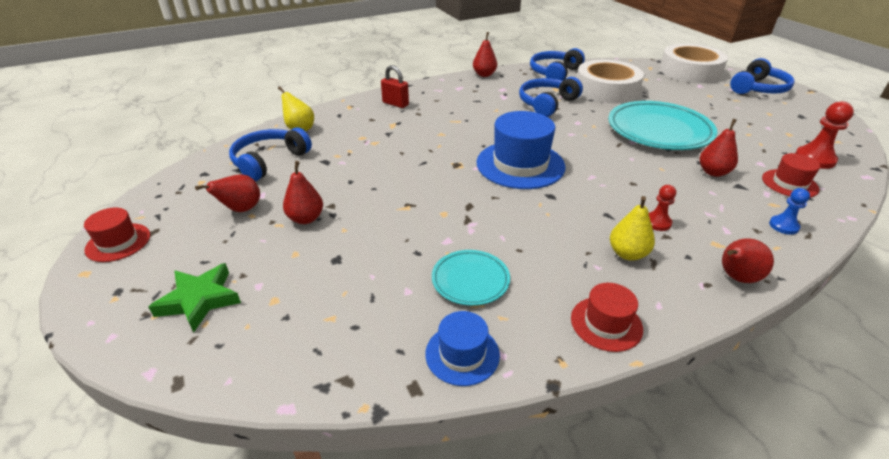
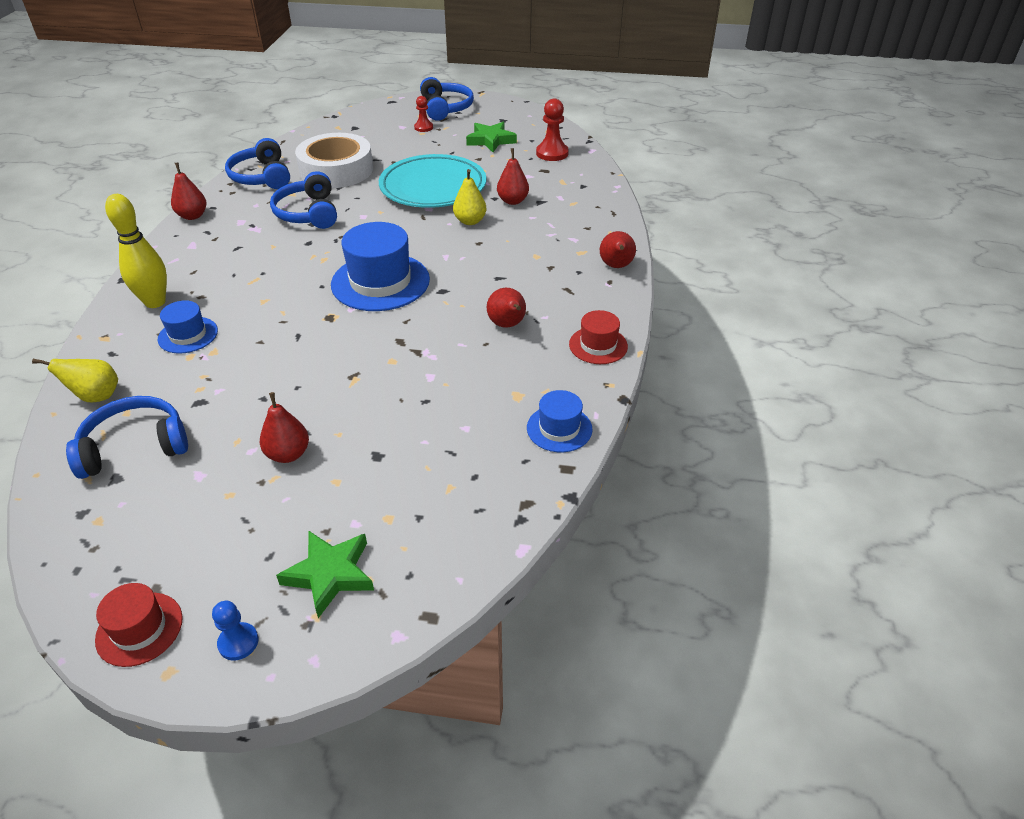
camera: 55 degrees left, 5 degrees up
red pear [195,174,260,212] -> red pear moved to [487,288,526,328]
blue headphones [229,127,312,181] -> blue headphones turned 90 degrees clockwise [66,396,188,479]
red padlock [381,65,409,108] -> yellow bowling pin [105,194,167,308]
turquoise plate [432,250,510,306] -> none
yellow pear [610,196,655,261] -> yellow pear moved to [453,169,486,225]
red pawn [649,185,676,231] -> red pawn moved to [414,96,433,132]
white tape [660,44,728,83] -> none
red hat [762,153,820,198] -> none
blue pawn [769,188,810,235] -> blue pawn moved to [212,601,258,661]
none -> blue hat [158,300,218,354]
none -> green star [466,122,517,152]

